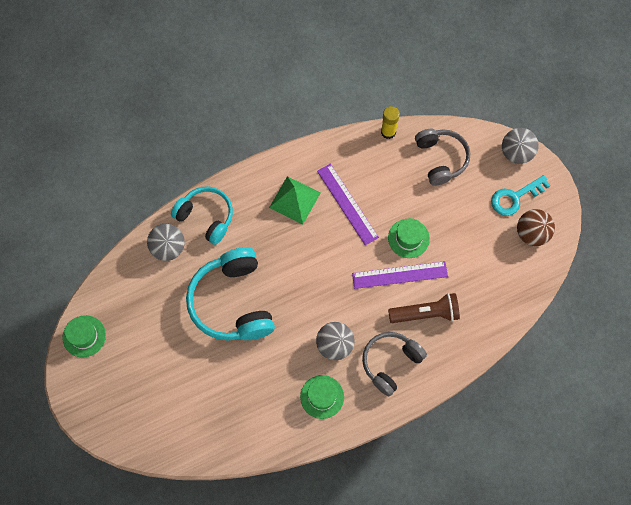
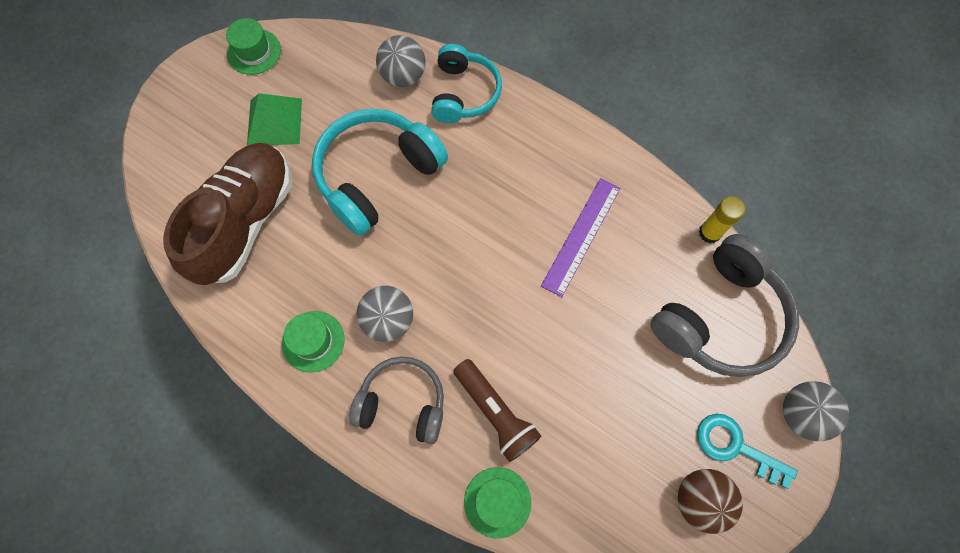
camera: 60 degrees right, 0 degrees up
green pyramid [269,176,320,224] -> green pyramid moved to [247,93,302,146]
purple ruler [352,261,448,289] -> none
green hat [388,218,430,258] -> green hat moved to [464,467,531,539]
grey headphones [415,129,470,186] -> grey headphones [650,234,799,377], size x1.54
none -> brown shoe [163,143,291,285]

